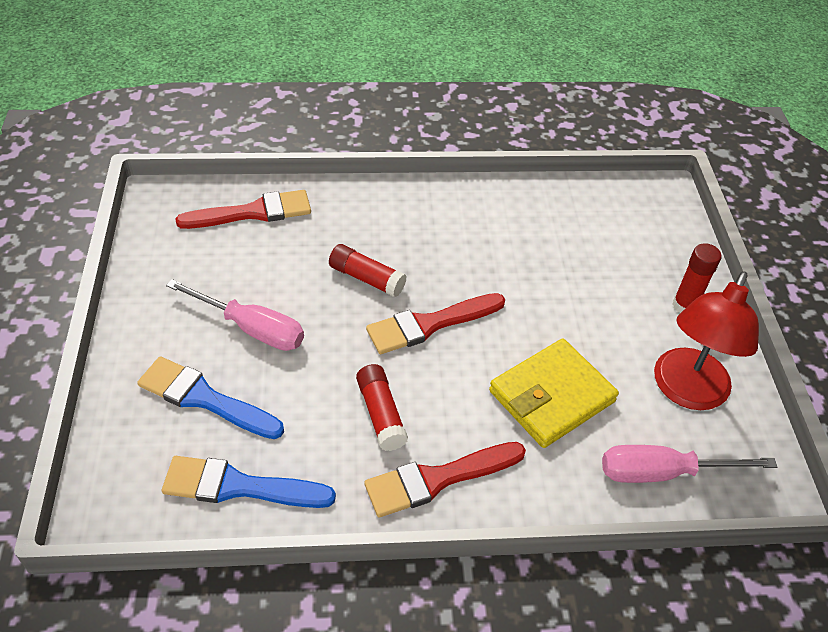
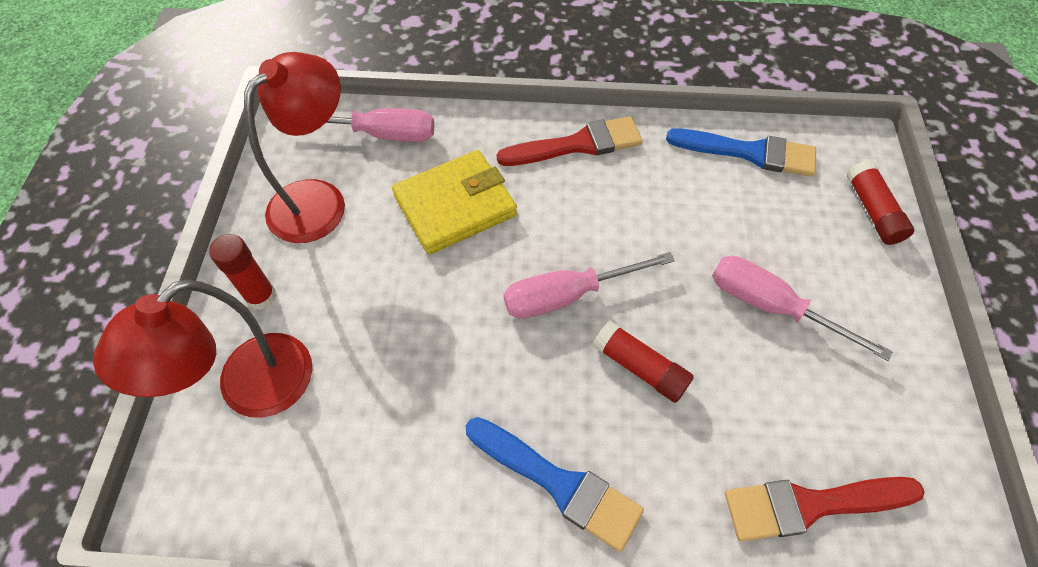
camera: 170 degrees left, 10 degrees up
blue brush [137,356,284,439] -> blue brush moved to [466,417,644,552]
red glue stick [356,364,408,451] -> red glue stick moved to [847,160,914,245]
red brush [366,293,505,354] -> pink screwdriver [504,252,675,319]
none -> red lamp [93,279,312,418]

